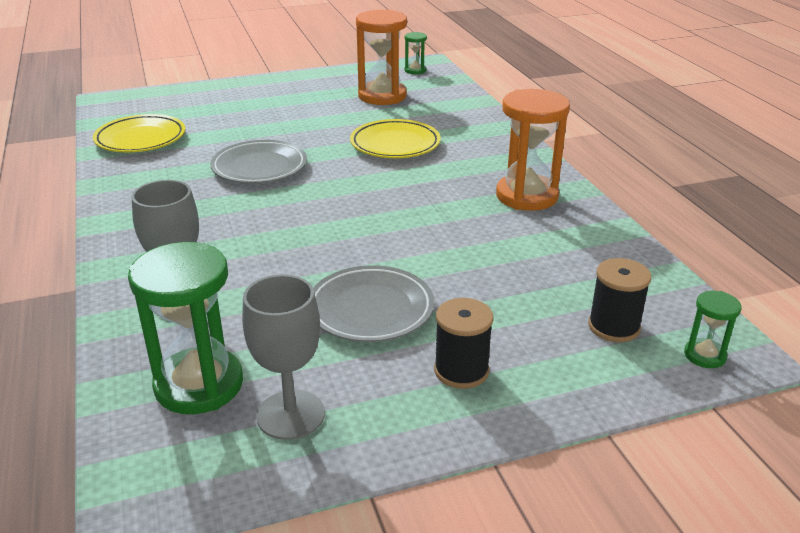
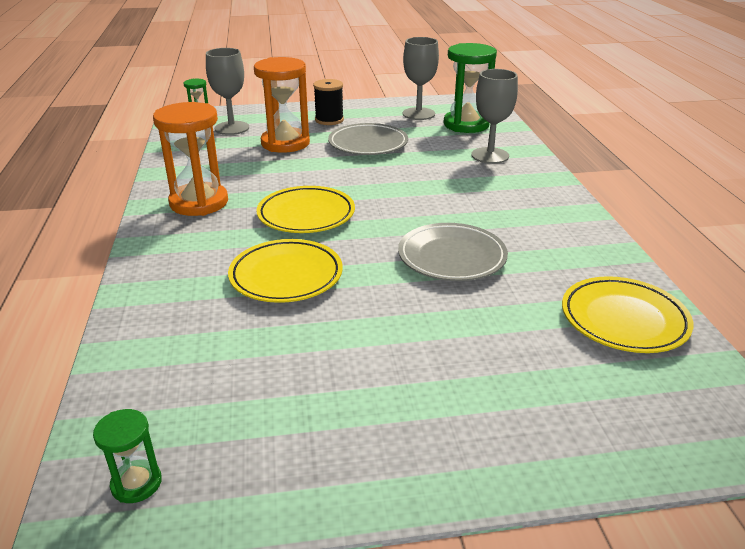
camera: 170 degrees left, 0 degrees up
orange hourglass [356,10,407,105] -> orange hourglass moved to [254,57,310,153]
black spool [588,258,651,342] -> grey goblet [206,48,249,135]
none -> yellow plate [256,186,355,233]

